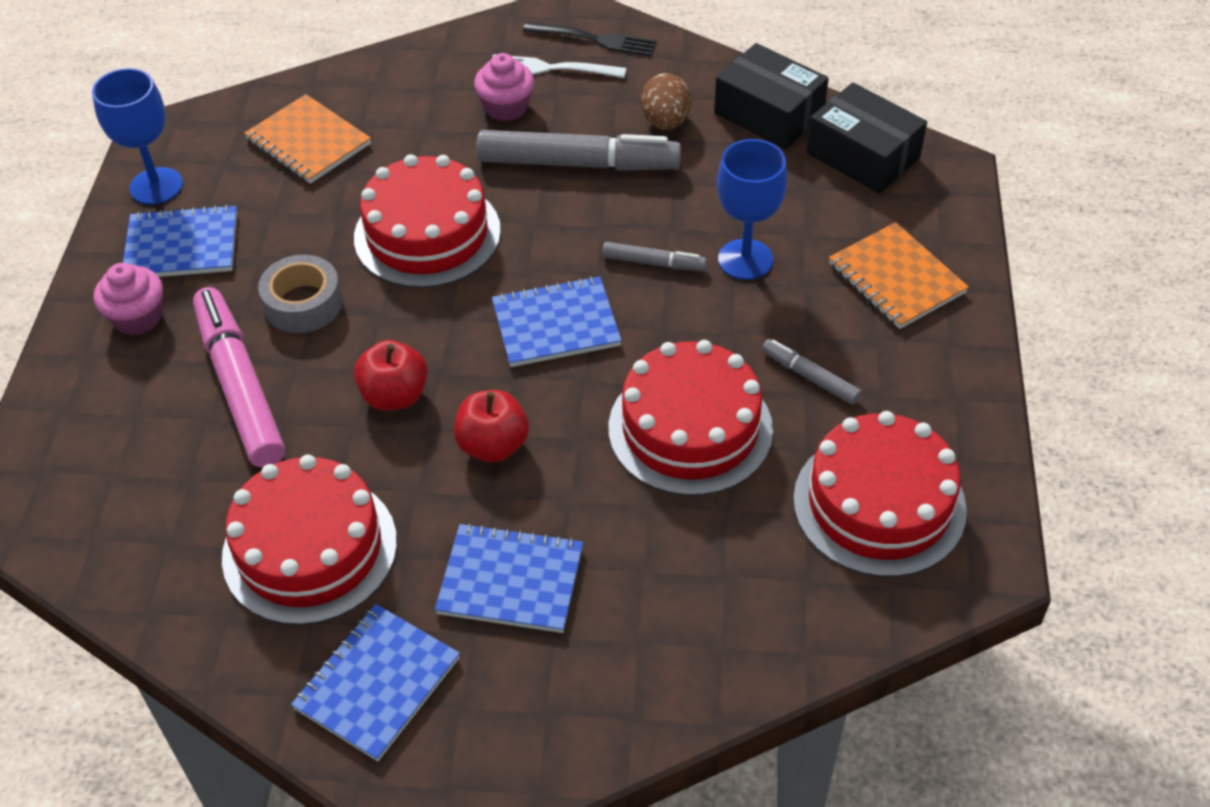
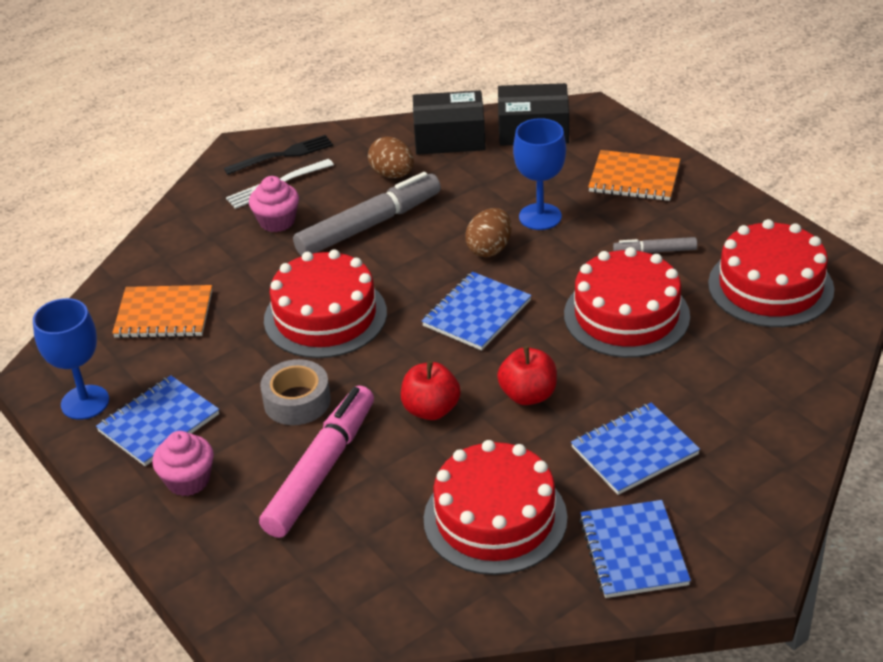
camera: 40 degrees left, 10 degrees down
pink marker [193,287,285,467] -> pink marker turned 90 degrees clockwise [259,386,374,538]
grey marker [602,242,707,271] -> brown egg [465,208,512,257]

